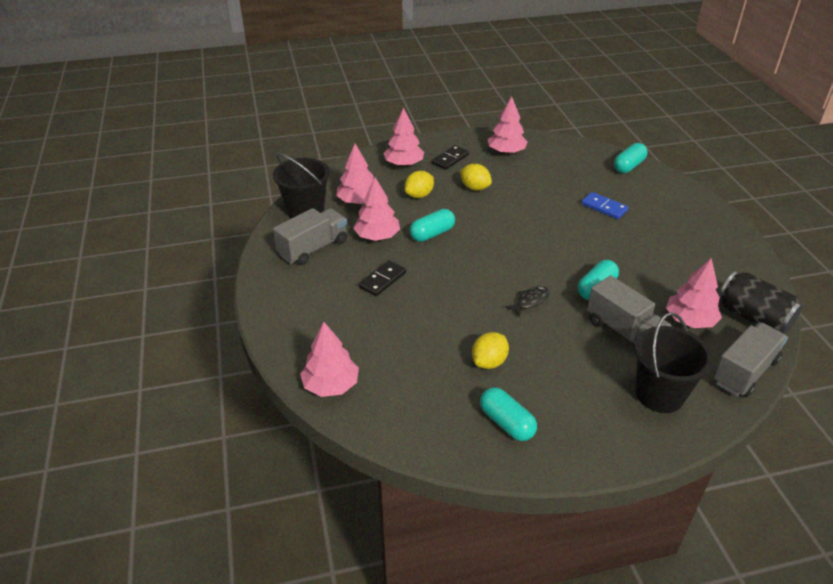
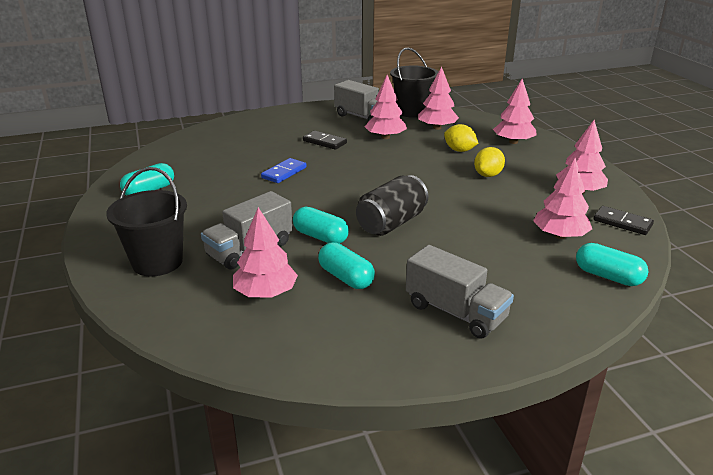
camera: 85 degrees right, 10 degrees down
pink tree [300,322,359,397] -> pink tree moved to [533,158,592,239]
turquoise capsule [410,209,455,242] -> turquoise capsule moved to [318,242,375,289]
black domino [431,145,469,170] -> black domino moved to [593,206,654,235]
yellow lemon [472,332,509,369] -> none
black fish [505,286,550,317] -> none
blue domino [581,192,629,219] -> blue domino moved to [261,158,306,183]
grey truck [713,322,788,397] -> grey truck moved to [406,245,514,339]
black can [719,271,803,334] -> black can moved to [356,175,428,236]

